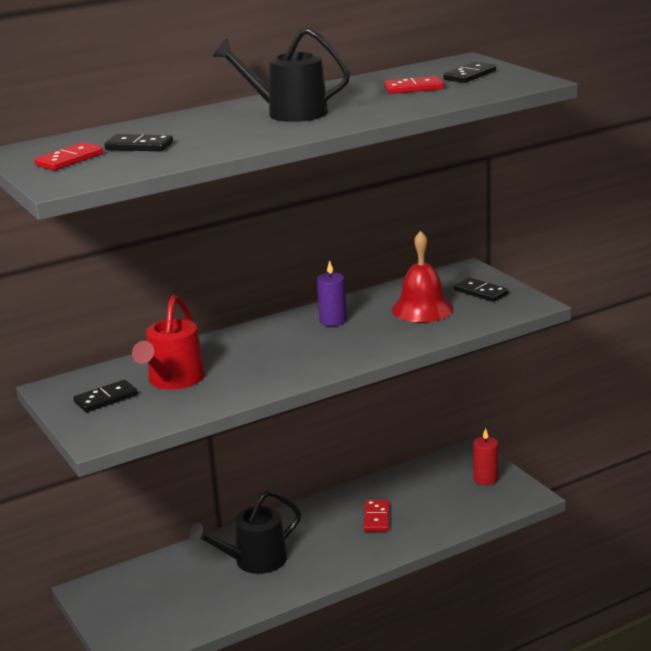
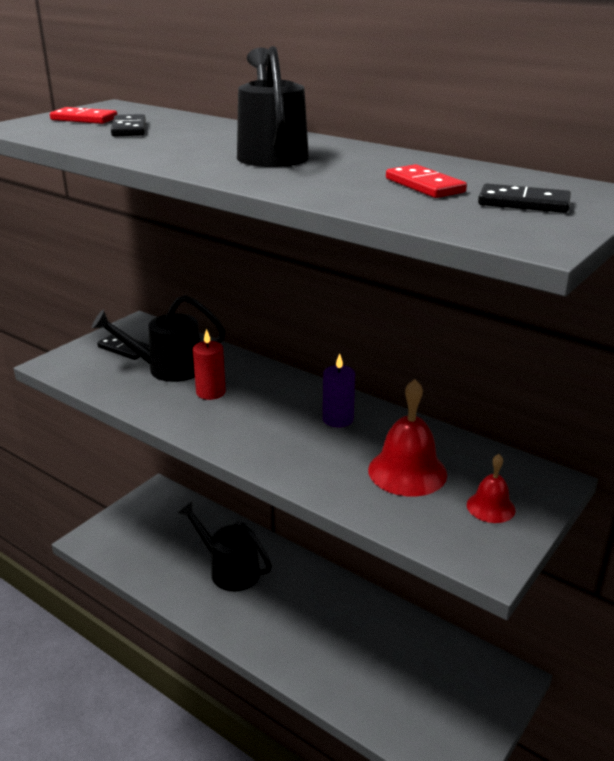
camera: 65 degrees right, 5 degrees up
red watering can [132,295,205,390] -> black watering can [92,295,225,382]
red domino [364,500,389,532] -> none
black domino [454,277,509,302] -> red bell [467,454,516,523]
red candle [473,428,498,485] -> red candle moved to [193,329,226,400]

